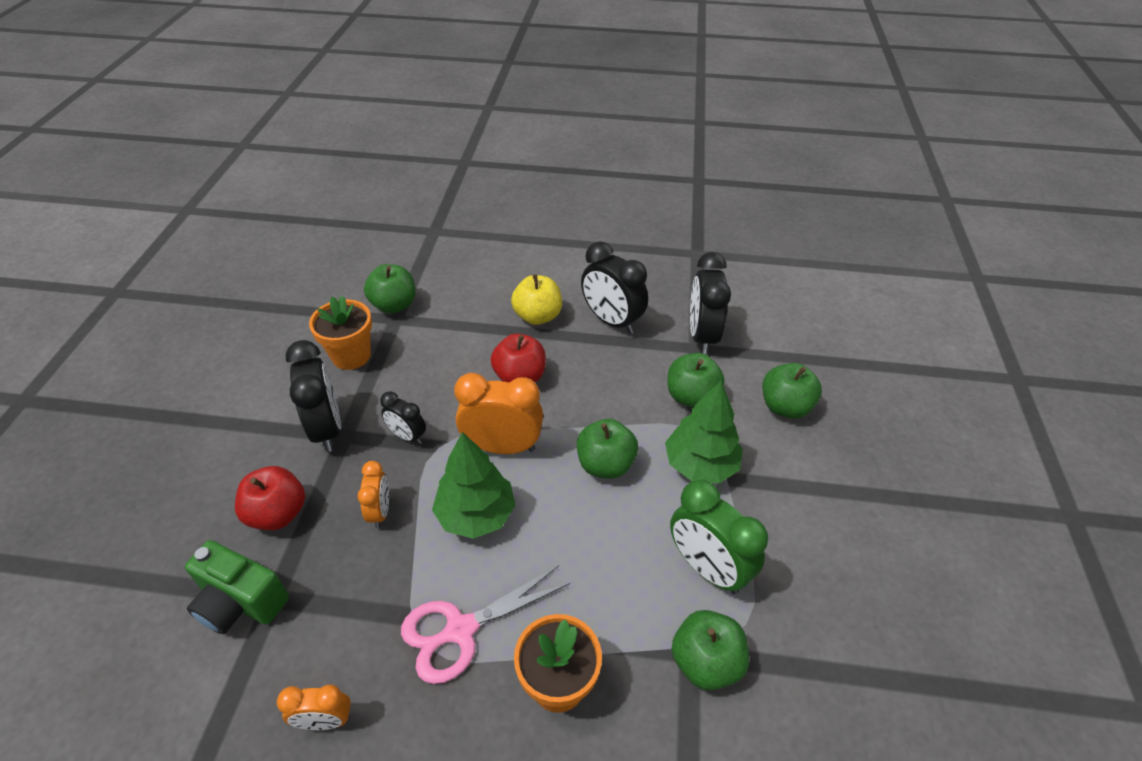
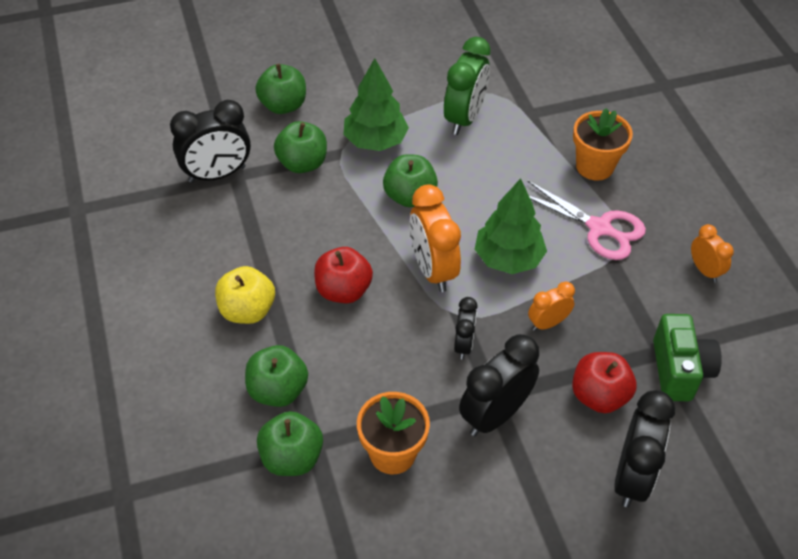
camera: 115 degrees left, 5 degrees up
black clock [581,241,648,334] -> black clock moved to [614,390,675,507]
green apple [672,610,749,690] -> green apple moved to [245,345,308,407]

